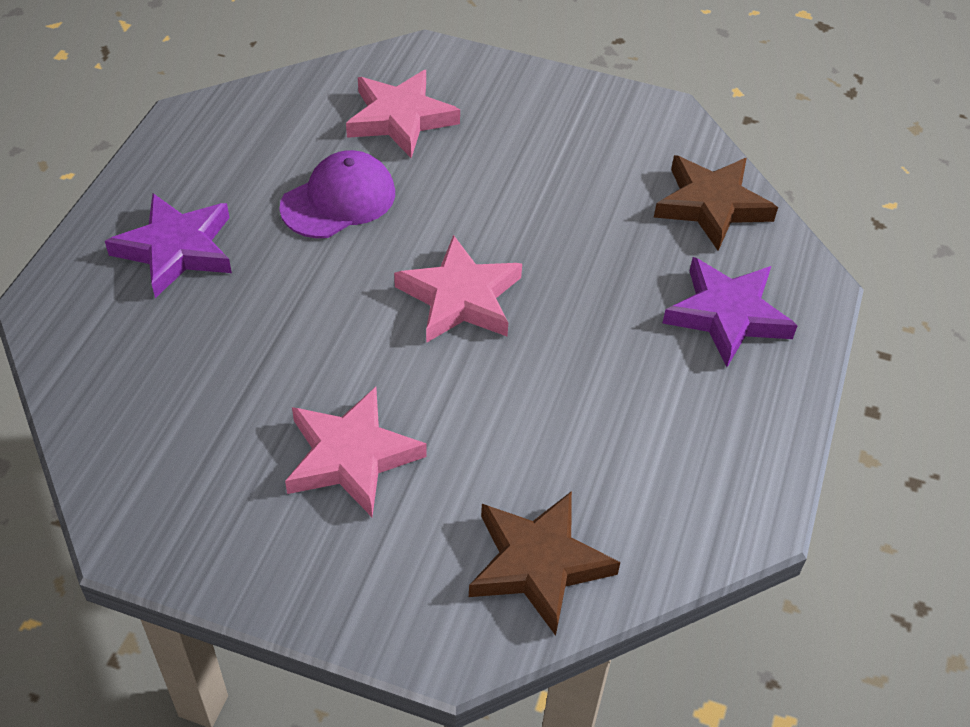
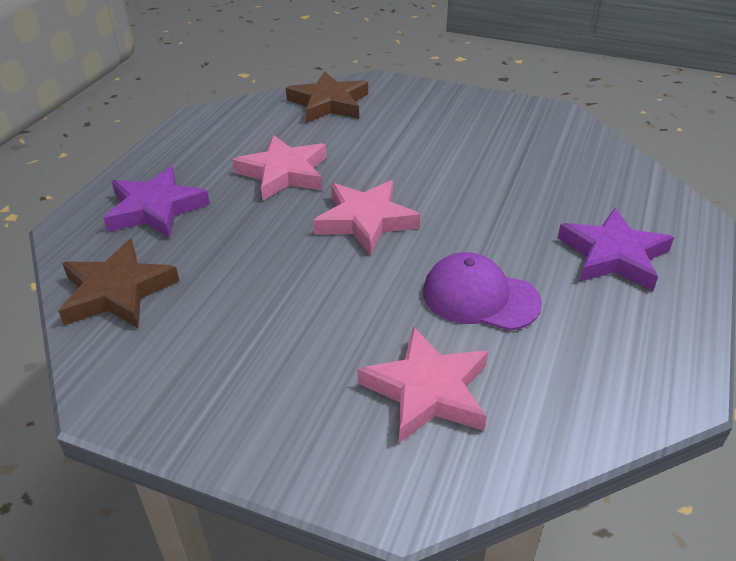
camera: 175 degrees left, 10 degrees down
purple cap [279,150,395,238] -> purple cap turned 60 degrees clockwise [423,252,542,331]
pink star [285,387,427,517] -> pink star moved to [232,135,327,200]

